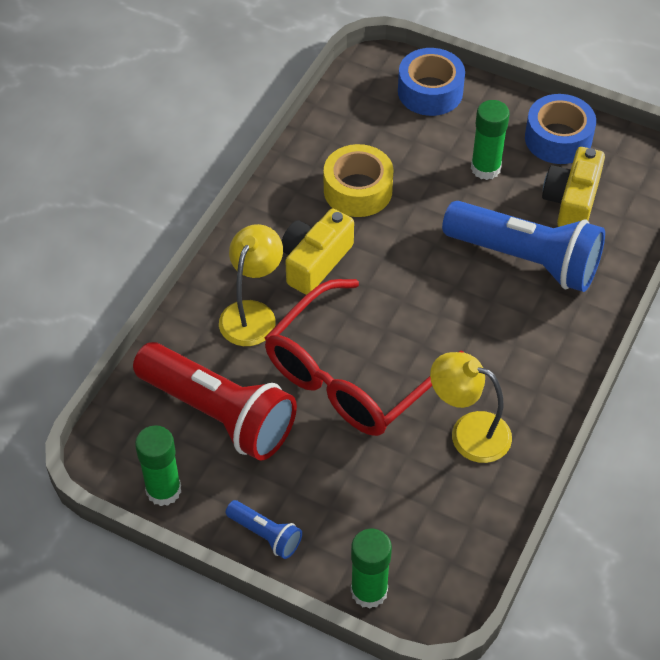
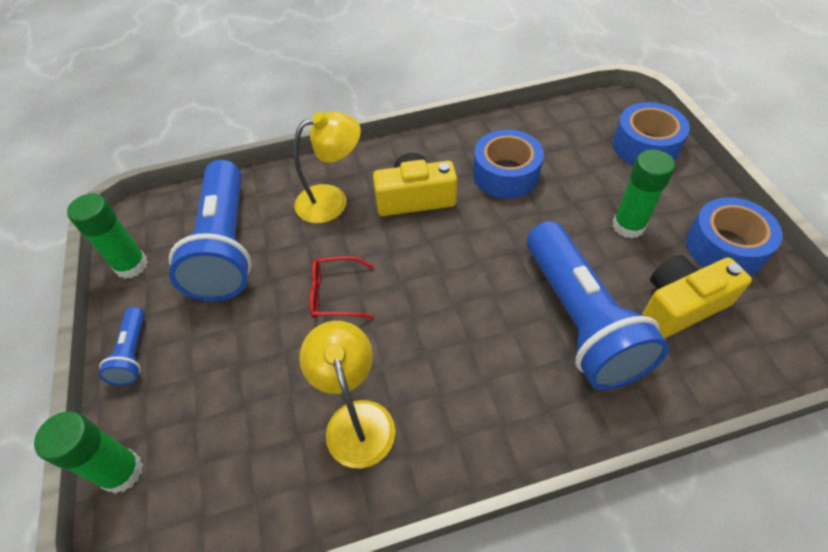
camera: 50 degrees right, 0 degrees up
red flashlight [133,342,297,461] -> blue flashlight [169,160,252,301]
red glasses [265,279,465,436] -> red glasses [309,256,374,318], size x0.42
yellow tape [324,144,394,217] -> blue tape [473,129,544,199]

